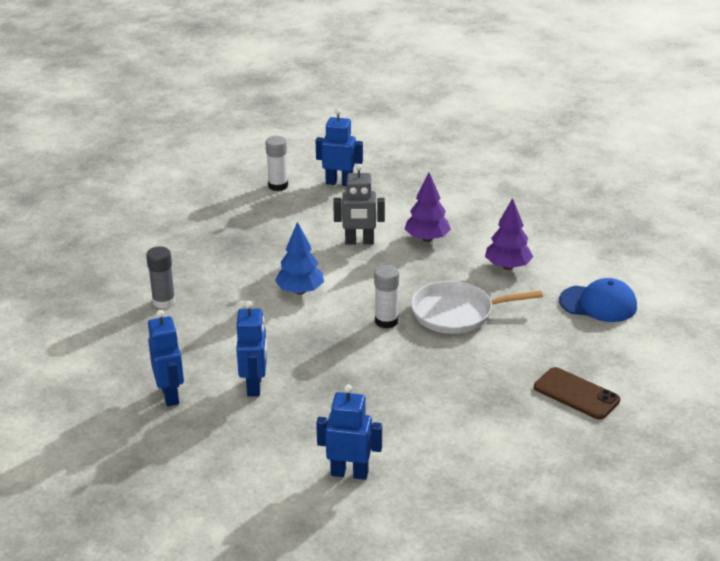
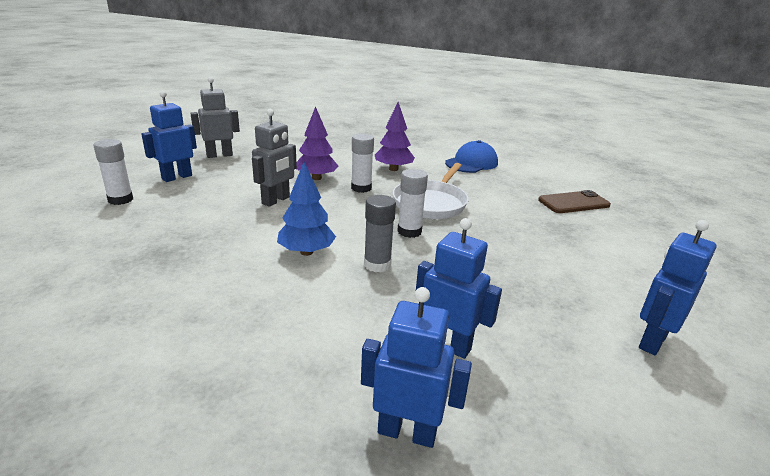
camera: 60 degrees left, 5 degrees down
grey glue stick [146,246,176,309] -> grey glue stick moved to [364,195,396,272]
none -> grey robot [190,77,240,158]
none -> white glue stick [351,133,374,193]

